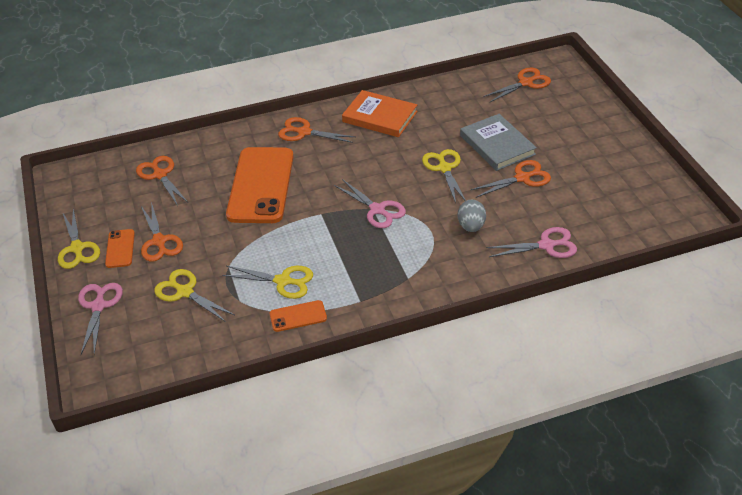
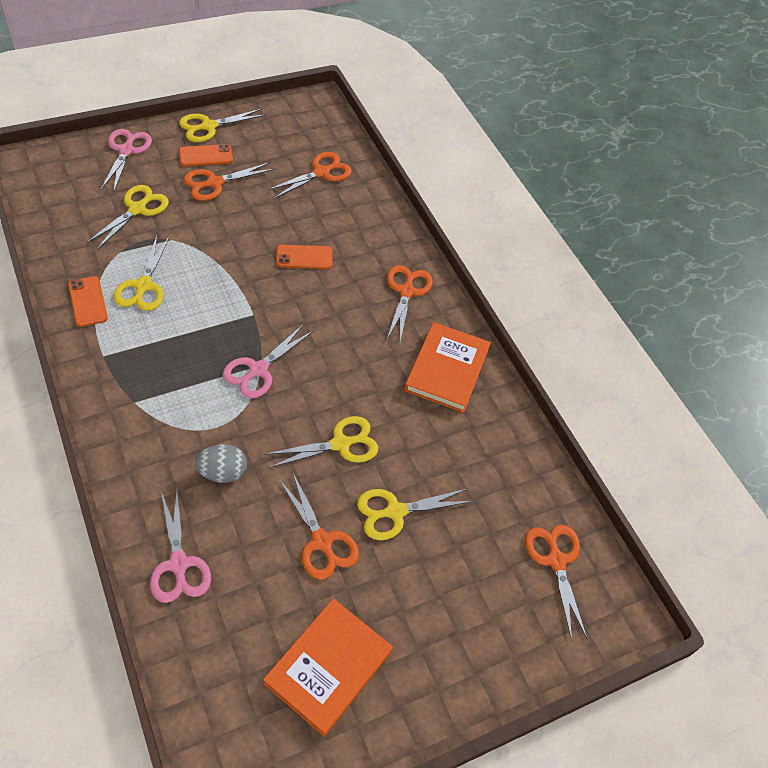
camera: 75 degrees right, 10 degrees up
pink scissors [78,283,123,354] -> pink scissors turned 75 degrees counterclockwise [101,129,152,193]
orange phone [226,147,294,223] -> orange phone [276,245,332,269], size x0.44
grey book [460,114,537,171] -> yellow scissors [357,489,473,540]
orange scissors [483,67,551,102] -> orange scissors turned 150 degrees counterclockwise [525,525,587,641]
none -> orange book [263,599,393,736]

